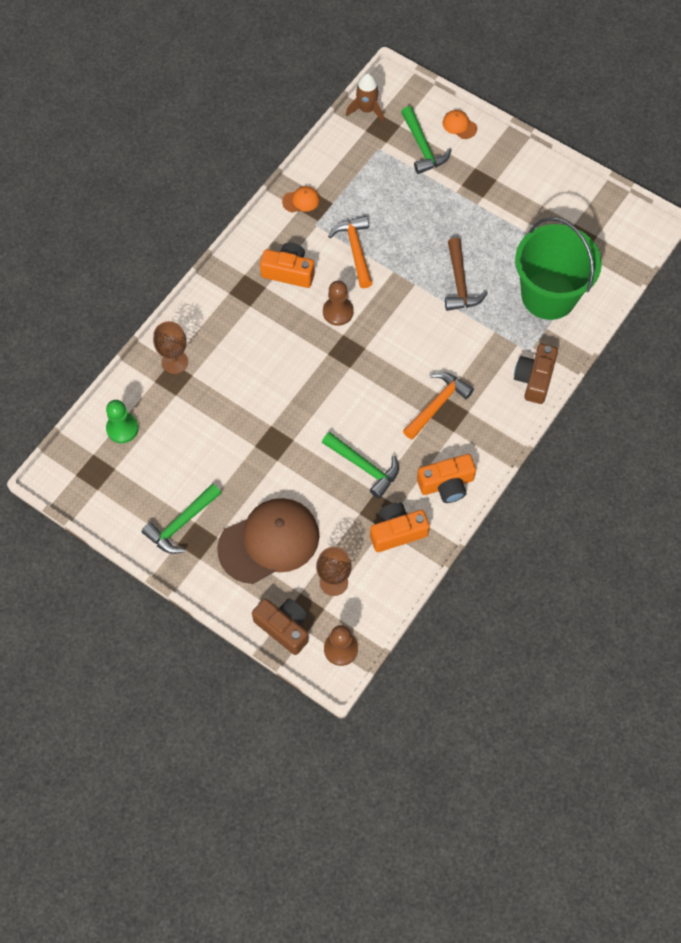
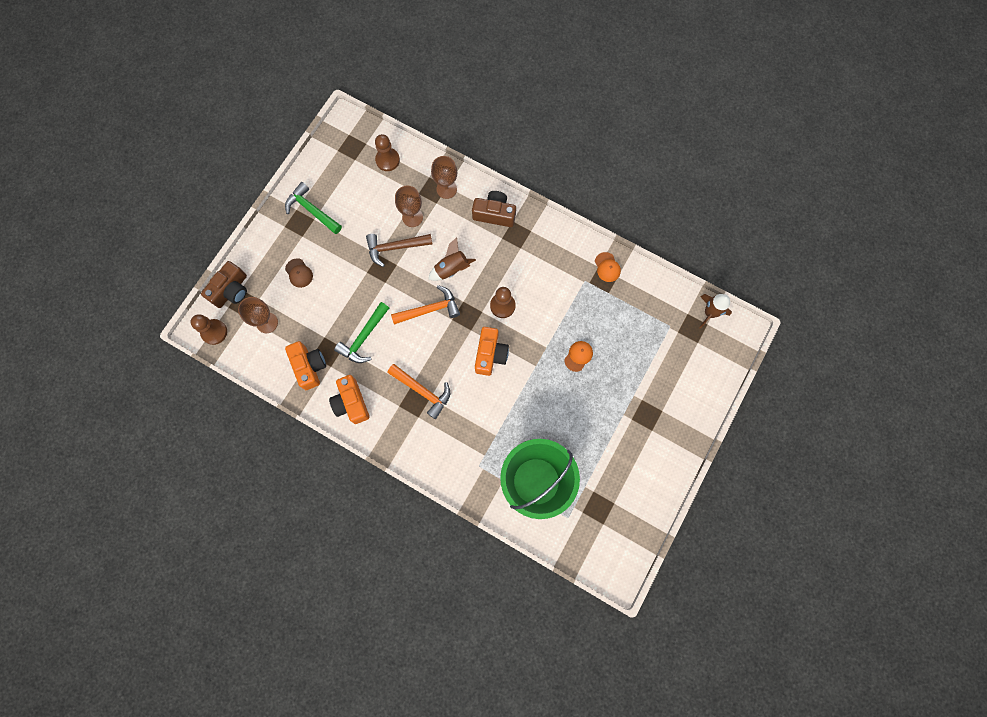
camera: 85 degrees right, 10 degrees up
green pawn [106,400,139,443] -> brown pawn [375,134,400,171]
brown cap [217,498,319,584] -> brown cap [285,258,313,288], size x0.40
orange camera [260,242,315,288] -> orange camera moved to [475,327,509,376]
orange hammer [328,216,373,288] -> orange hammer moved to [391,285,460,325]
green hammer [401,106,451,174] -> none
orange cap [443,110,477,139] -> orange cap moved to [564,341,593,372]
brown hammer [445,238,487,311] -> brown hammer moved to [366,234,432,267]
brown camera [514,344,558,404] -> brown camera moved to [472,191,516,227]
none -> brown goblet [395,186,423,227]
none -> brown rocket [428,237,476,281]

